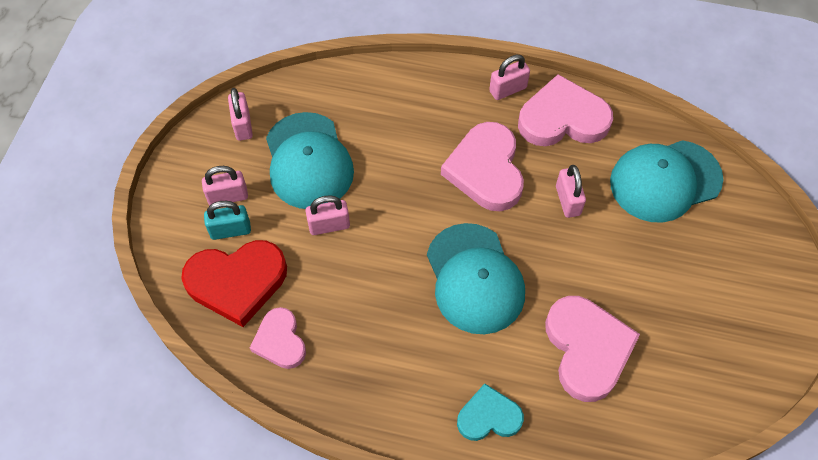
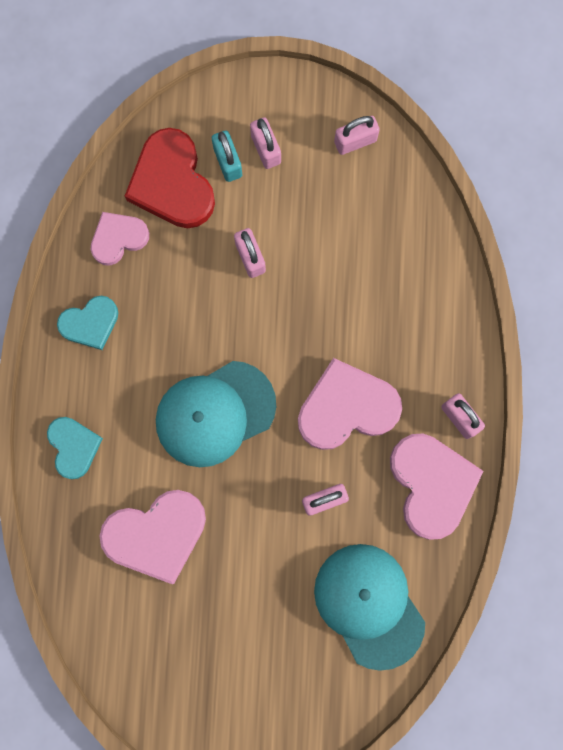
camera: 80 degrees right, 20 degrees up
turquoise cap [266,112,354,209] -> none
none -> turquoise heart [57,296,118,350]

